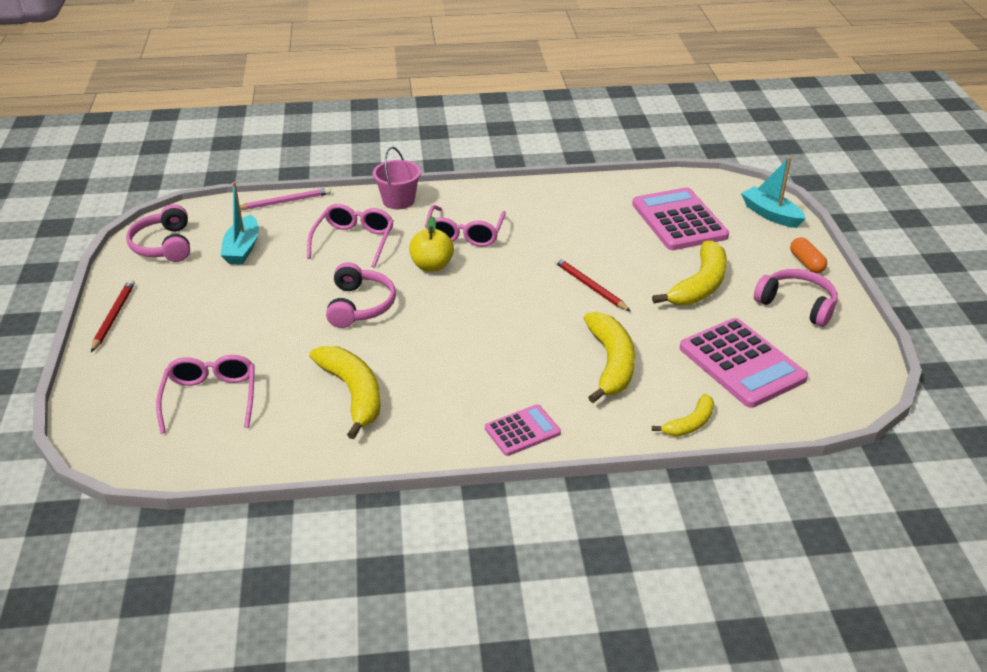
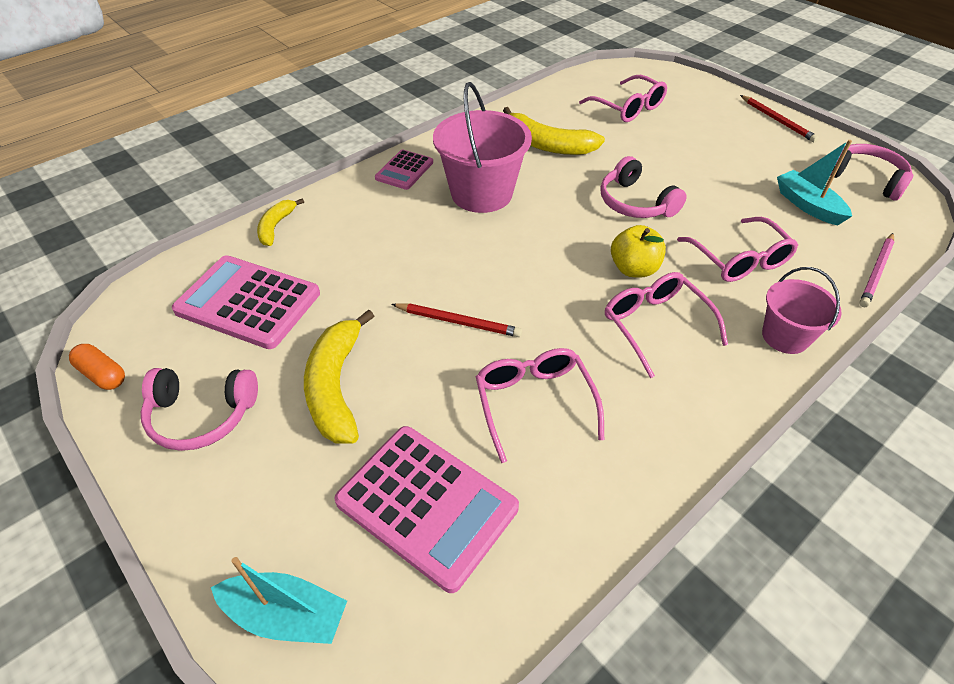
camera: 145 degrees right, 10 degrees up
yellow banana [584,312,635,403] -> none
orange capsule [790,237,827,273] -> orange capsule moved to [69,344,125,390]
none -> pink bucket [433,82,532,213]
none -> pink glasses [476,348,604,463]

